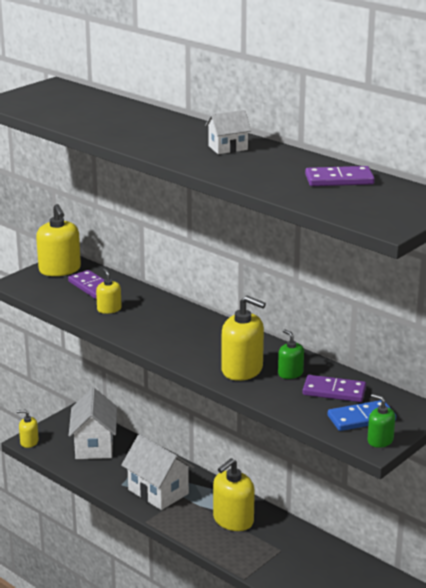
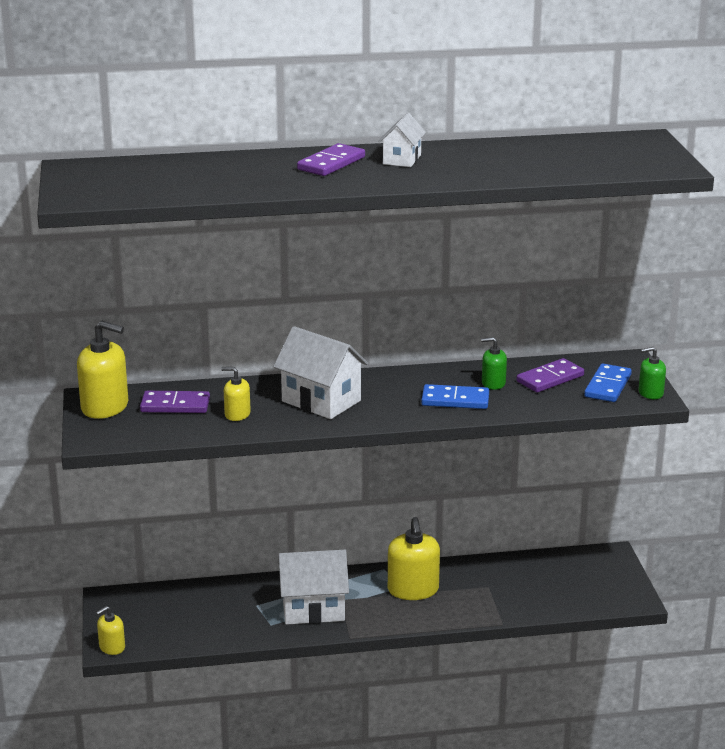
camera: 50 degrees left, 0 degrees up
white house [69,388,117,459] -> white house moved to [273,326,368,419]
yellow soap dispenser [222,296,266,381] -> blue domino [421,384,489,409]
purple domino [305,166,375,186] -> purple domino moved to [297,143,365,176]

